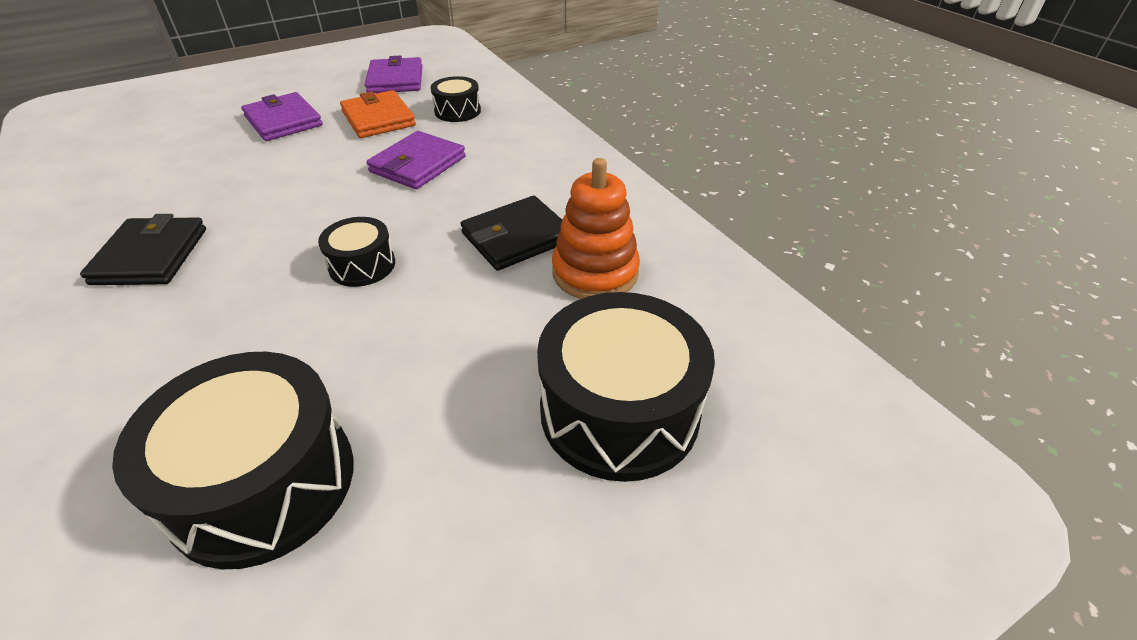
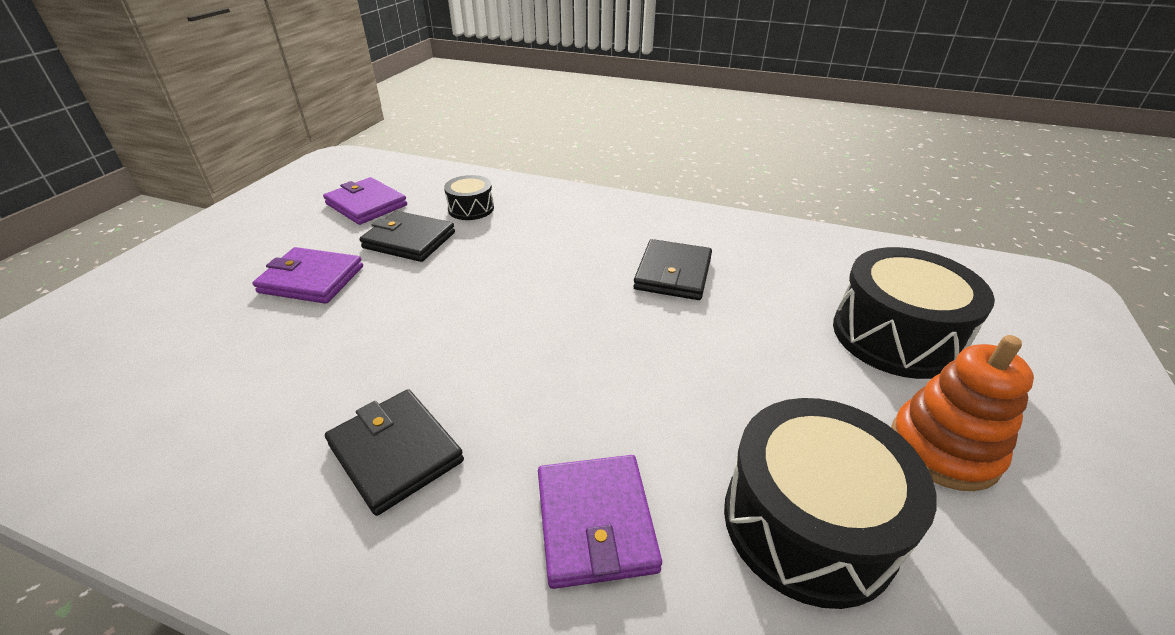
camera: 40 degrees left, 5 degrees down
black drum [318,217,395,287] -> none
orange wallet [340,90,416,138] -> black wallet [359,211,455,262]
purple wallet [366,131,466,189] -> purple wallet moved to [538,455,662,589]
orange stacking toy [552,158,640,299] -> orange stacking toy moved to [891,335,1034,491]

